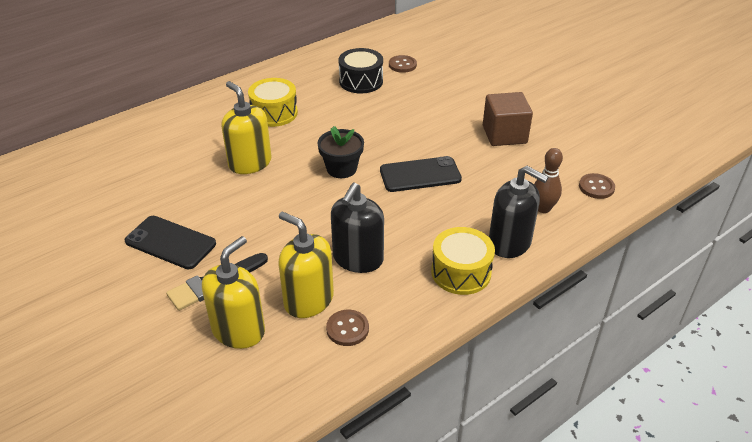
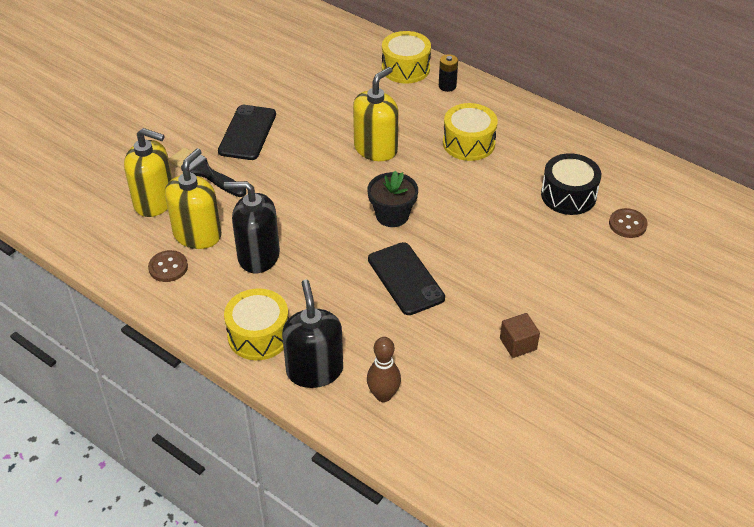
camera: 75 degrees right, 5 degrees up
brown cube [483,92,533,146] -> brown cube [500,313,540,358], size x0.58
black soap dispenser [489,166,548,258] -> black soap dispenser turned 150 degrees clockwise [282,280,343,388]
brown button [579,173,615,199] -> none
none -> yellow drum [382,31,431,84]
none -> black battery [439,54,458,92]

